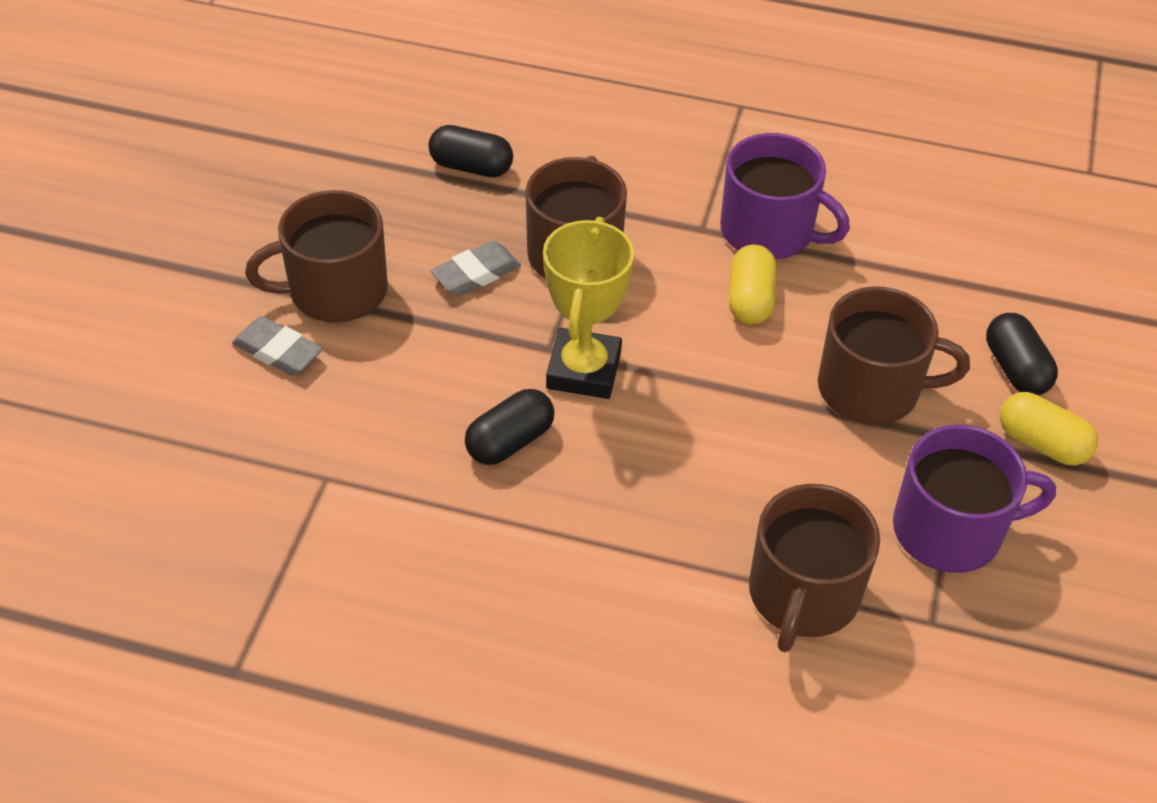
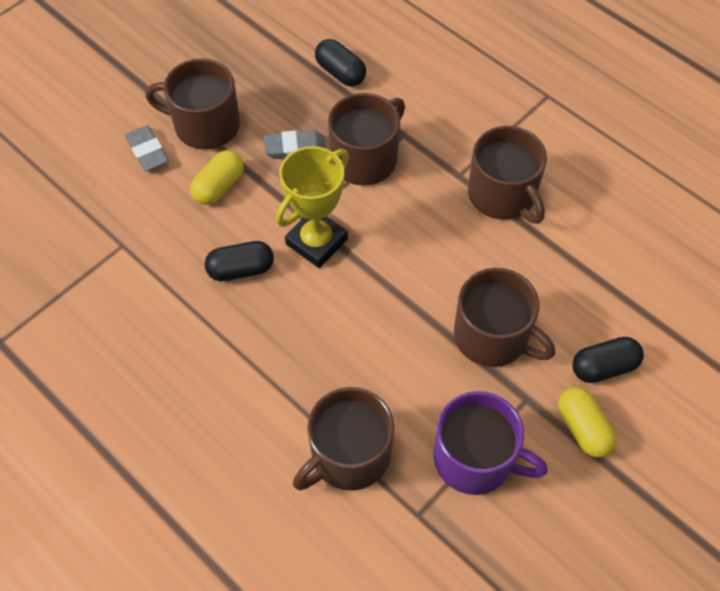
camera: 30 degrees right, 10 degrees up
purple mug [720,133,850,260] -> brown mug [468,126,547,224]
yellow capsule [729,245,777,325] -> yellow capsule moved to [190,150,244,205]
black capsule [986,313,1058,395] -> black capsule turned 60 degrees clockwise [573,337,644,383]

